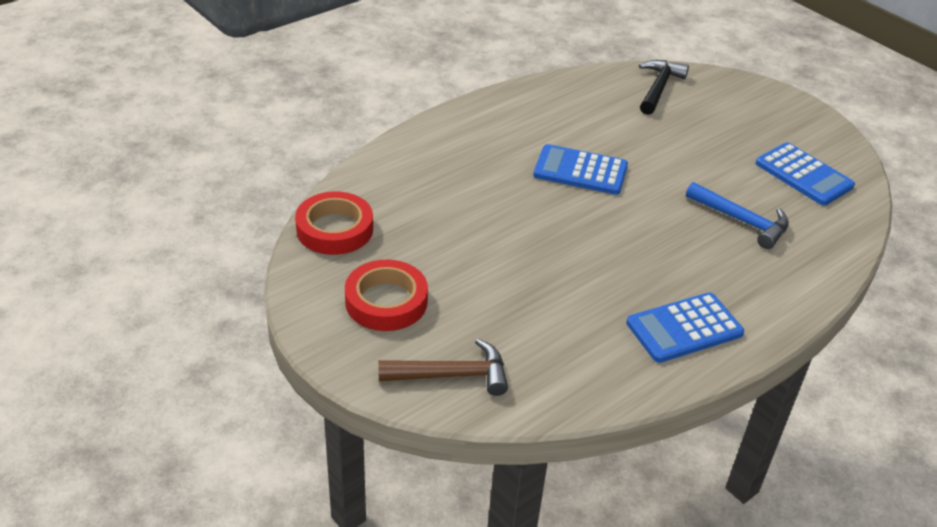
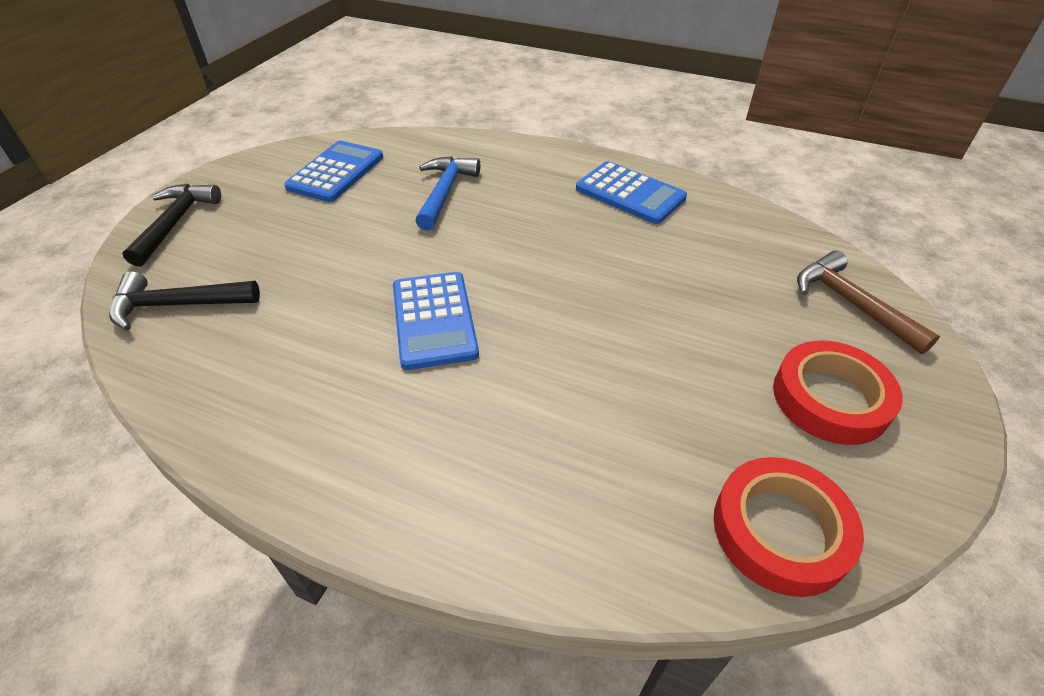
camera: 115 degrees left, 5 degrees up
none -> black hammer [122,184,221,267]

